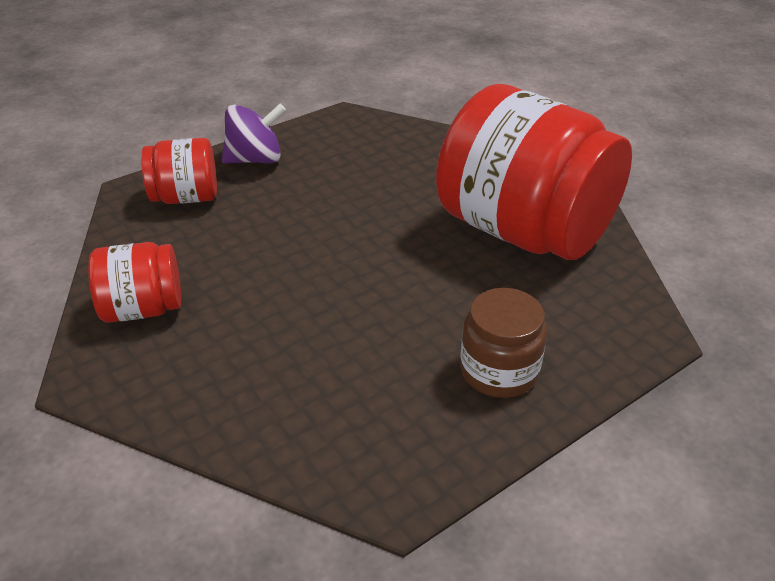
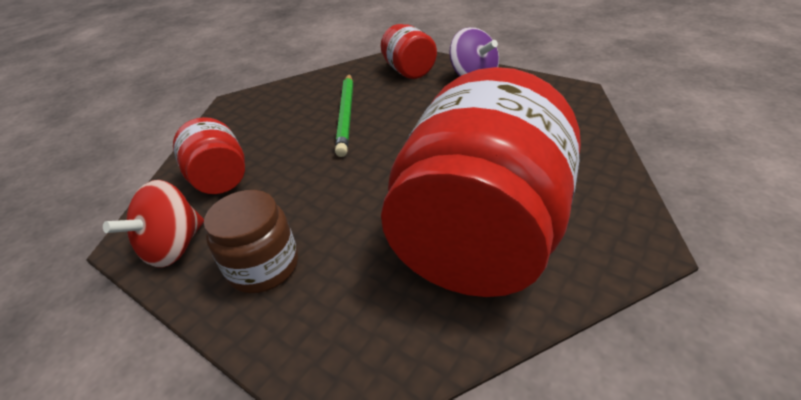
camera: 75 degrees right, 0 degrees up
red jar [88,242,181,323] -> red jar moved to [173,117,245,194]
none -> red spinning top [103,180,204,268]
none -> green pencil [335,74,353,157]

